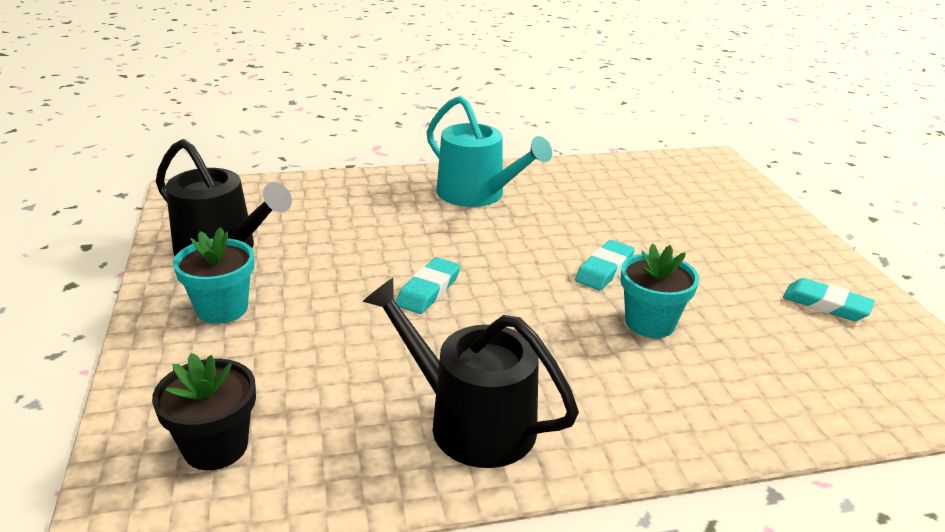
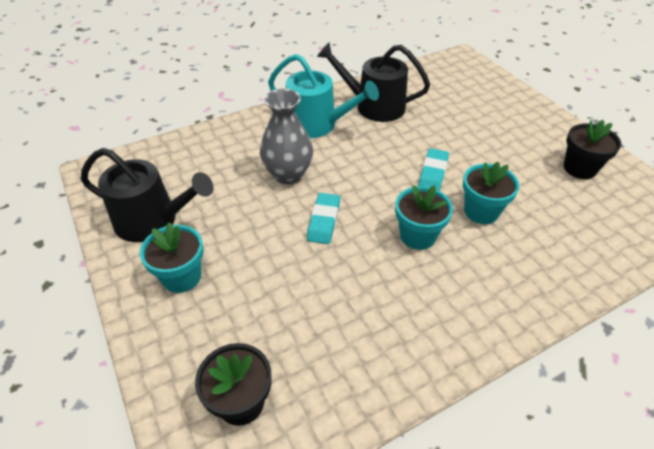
camera: 15 degrees left, 15 degrees up
black watering can [362,278,579,468] -> black watering can moved to [317,42,430,122]
turquoise eraser [783,278,875,321] -> black flower pot [564,120,622,179]
none -> grey vase [260,88,313,184]
none -> turquoise flower pot [395,185,453,250]

